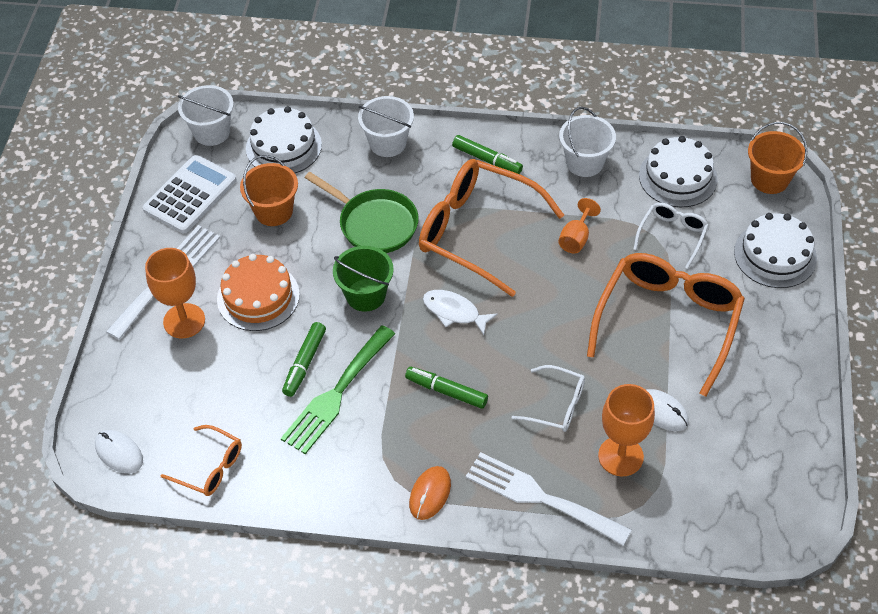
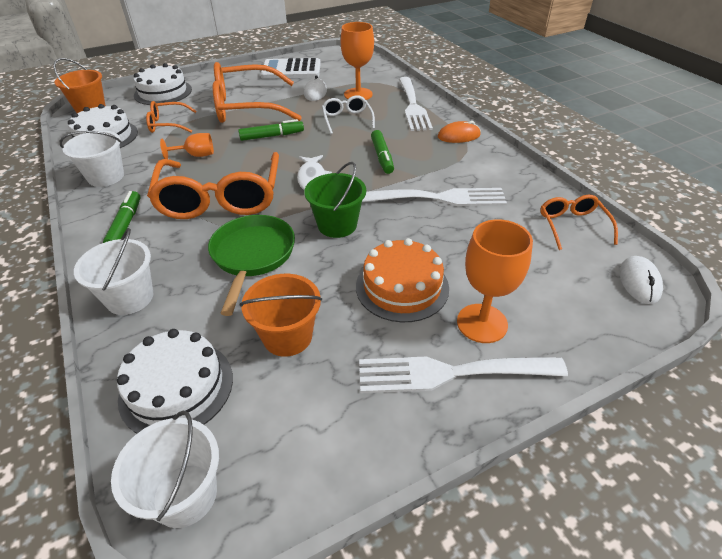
camera: 125 degrees left, 10 degrees down
white calculator [143,155,237,233] -> white calculator moved to [260,58,321,79]
green fork [281,325,395,454] -> white fork [362,188,507,206]
green marker [282,322,326,397] -> green marker moved to [238,119,304,141]
white glasses [634,203,709,269] -> orange glasses [146,101,196,133]

